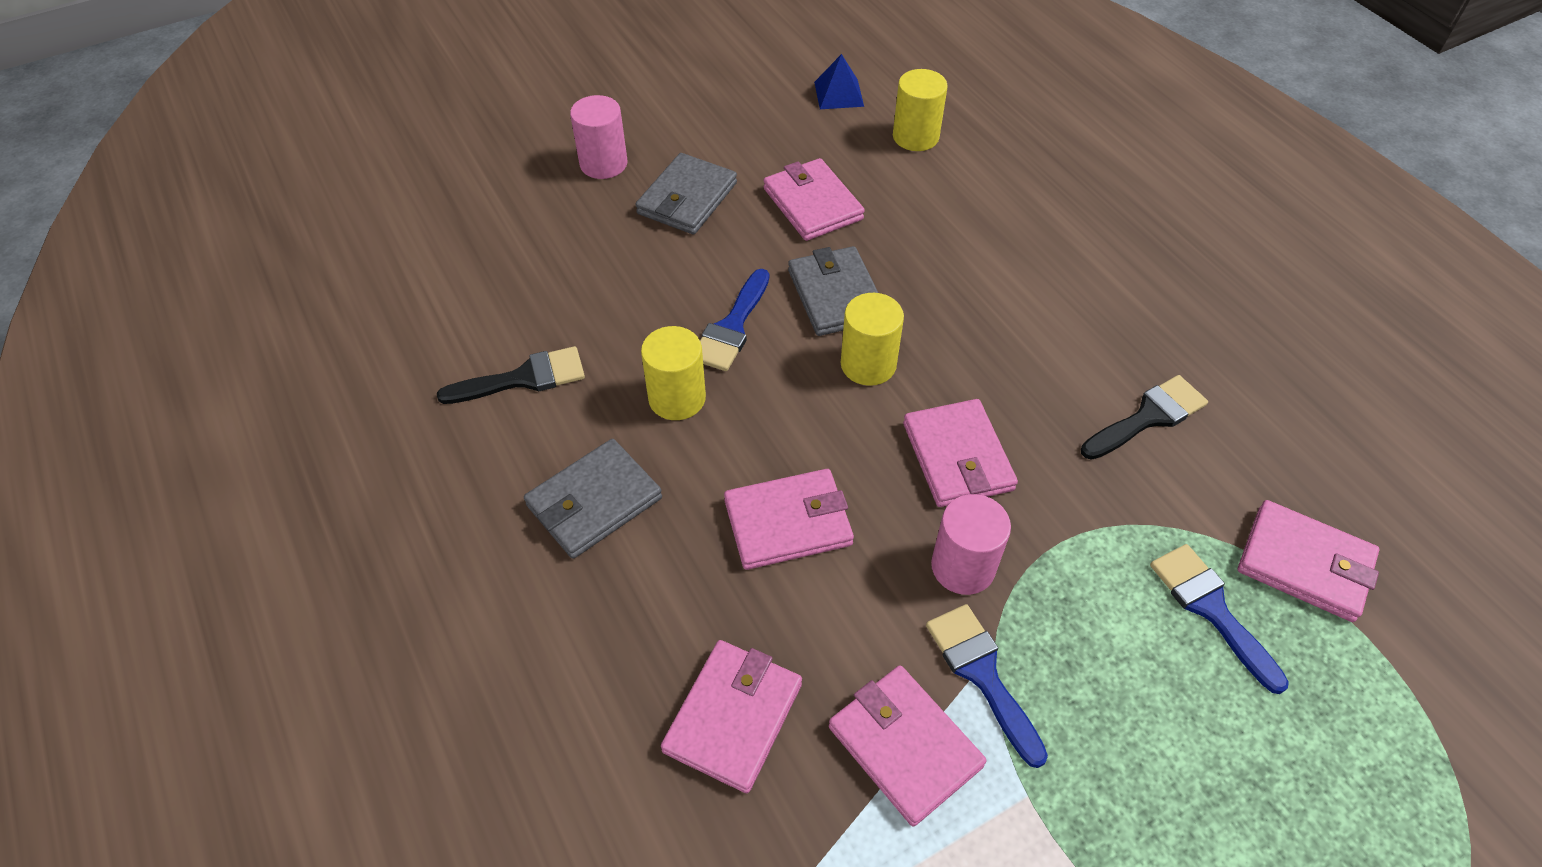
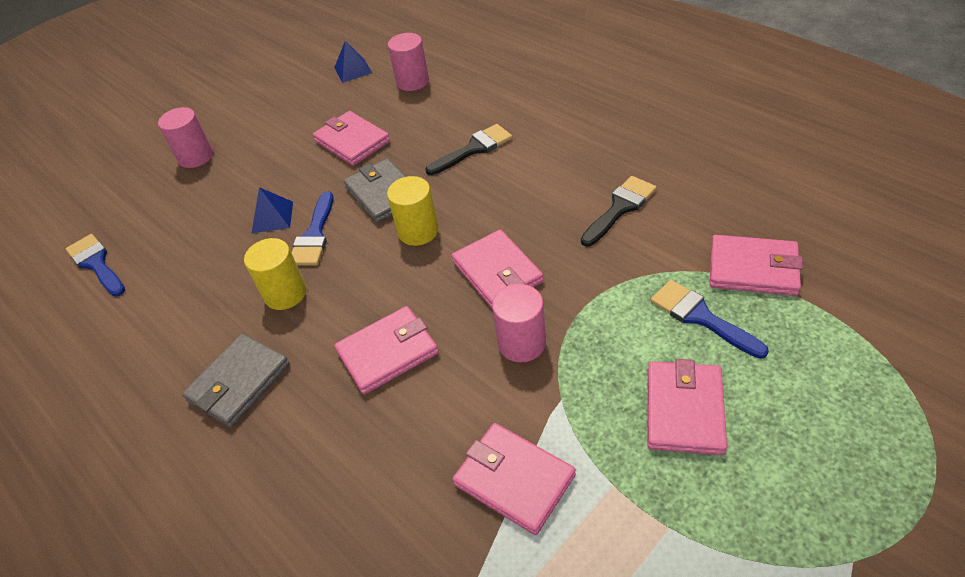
camera: 10 degrees left, 5 degrees down
black brush [437,346,585,404] -> black brush moved to [425,124,512,175]
grey wallet [636,153,737,235] -> none
pink wallet [661,640,802,793] -> pink wallet moved to [648,359,727,455]
yellow cylinder [893,69,948,151] -> pink cylinder [388,33,429,91]
blue brush [926,604,1048,768] -> blue brush moved to [66,234,125,297]
none -> blue pyramid [252,187,293,233]

